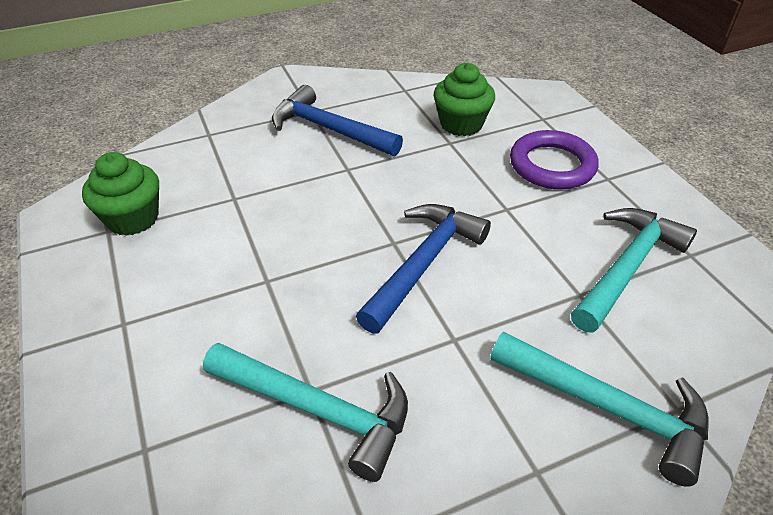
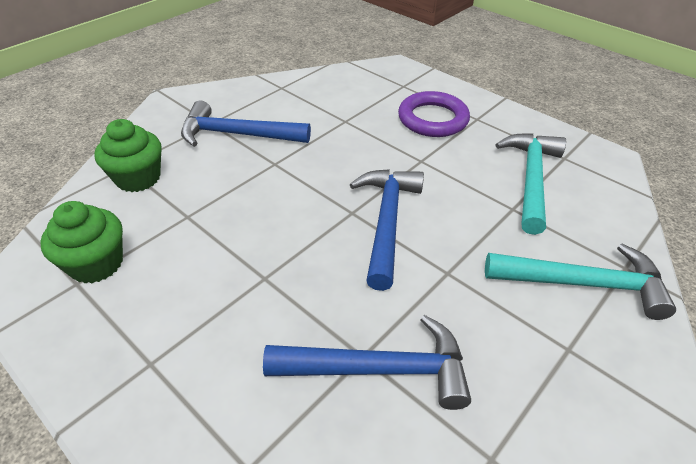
camera: 25 degrees left, 0 degrees up
turquoise hammer [203,343,408,482] -> blue hammer [263,315,471,410]
green cupcake [433,63,495,136] -> green cupcake moved to [95,119,162,192]

